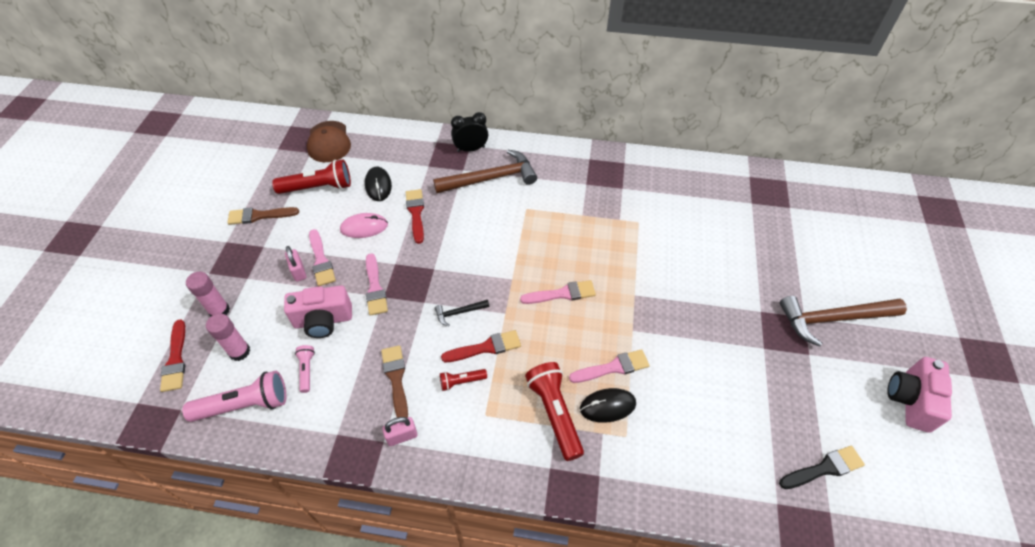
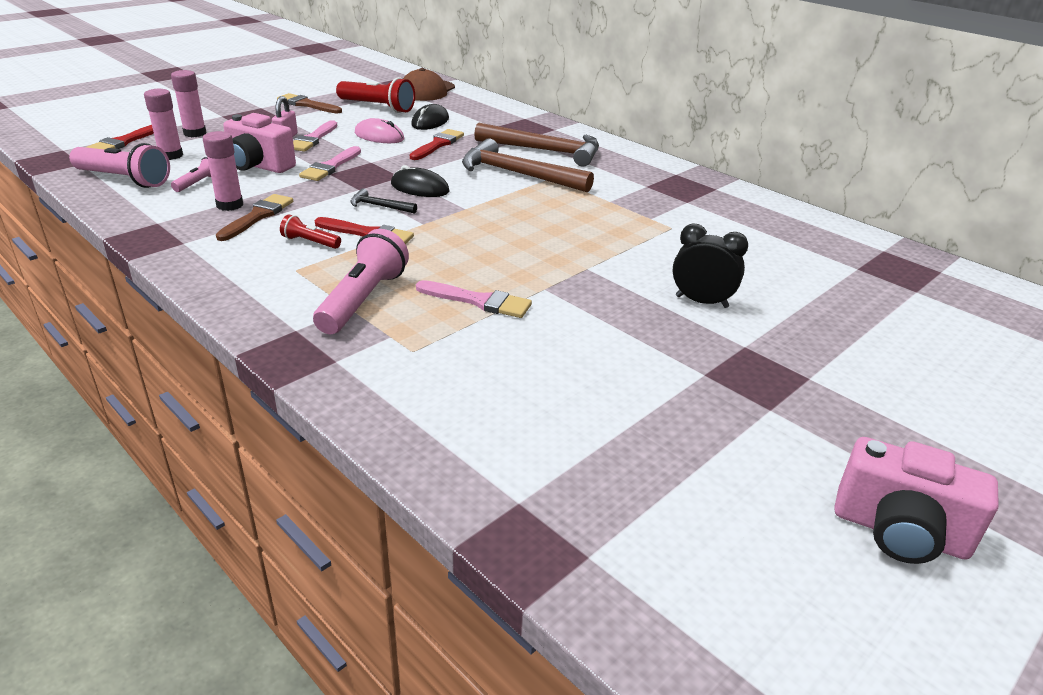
camera: 35 degrees right, 20 degrees down
pink padlock [382,417,418,446] -> none
black clock [451,112,488,152] -> black clock moved to [673,224,748,308]
pink brush [520,280,596,304] -> none
red flashlight [525,362,584,461] -> pink flashlight [313,229,409,334]
black mouse [580,388,636,423] -> black mouse moved to [391,165,450,197]
black brush [779,446,865,489] -> none
brown hammer [780,296,907,347] -> brown hammer moved to [462,138,594,193]
pink camera [887,357,952,433] -> pink camera turned 120 degrees counterclockwise [834,437,999,564]
none -> pink glue stick [203,131,243,211]

